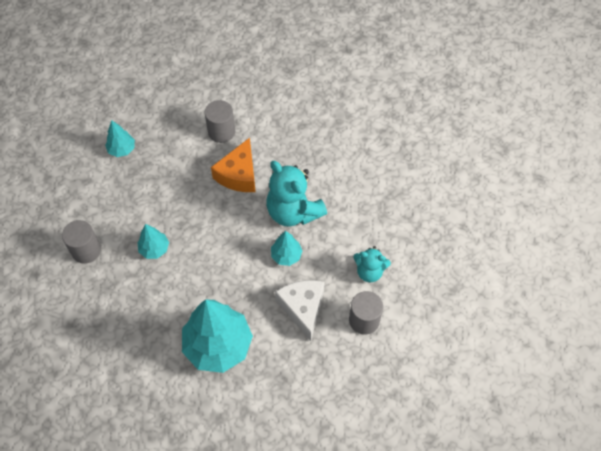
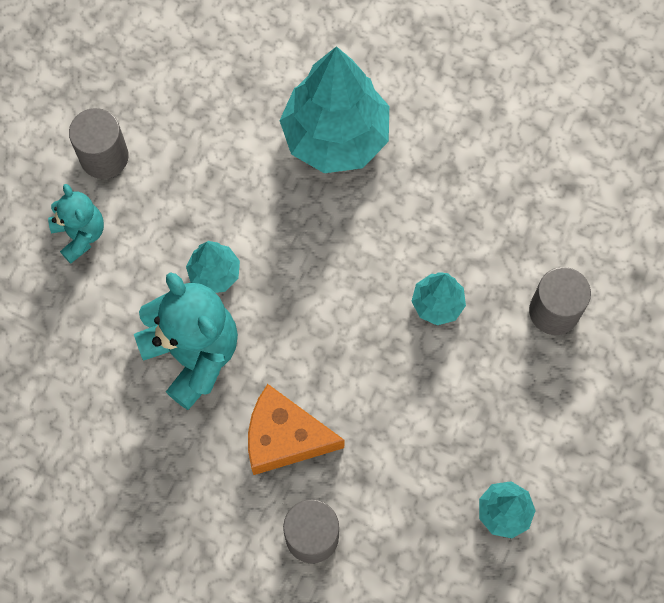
camera: 175 degrees left, 10 degrees up
orange cheese [211,138,256,192] -> orange cheese turned 105 degrees counterclockwise [248,384,345,475]
white cheese [275,280,325,341] -> none
turquoise teddy bear [353,246,391,282] -> turquoise teddy bear turned 45 degrees clockwise [48,184,104,264]

